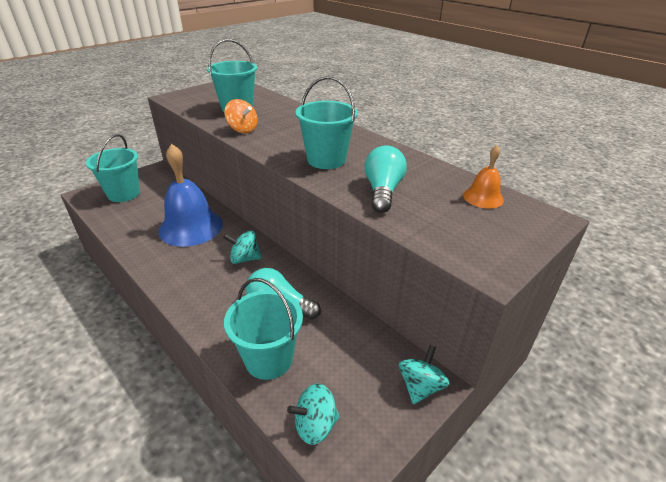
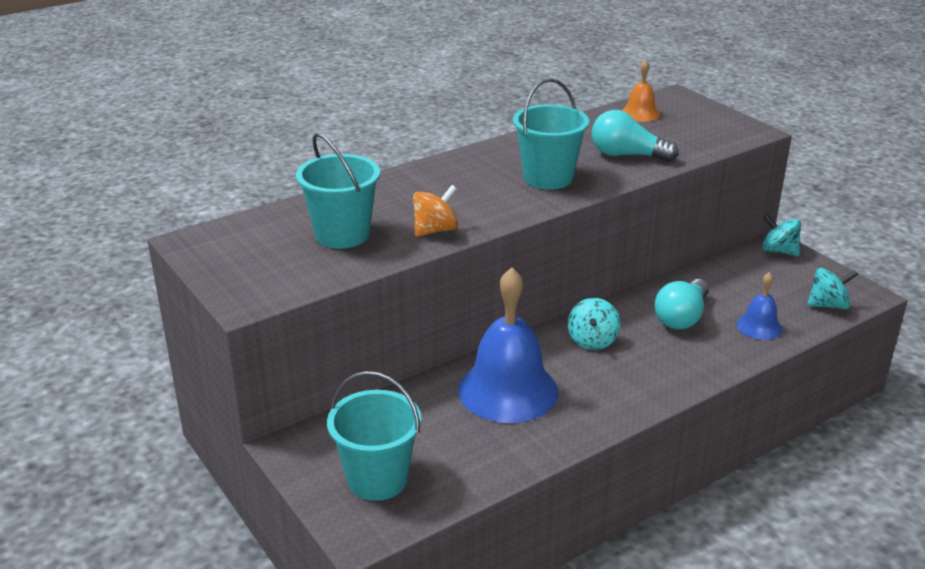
camera: 80 degrees left, 5 degrees down
turquoise bucket [224,278,303,380] -> blue bell [737,272,782,340]
turquoise spinning top [287,383,340,445] -> turquoise spinning top turned 90 degrees counterclockwise [807,268,858,309]

